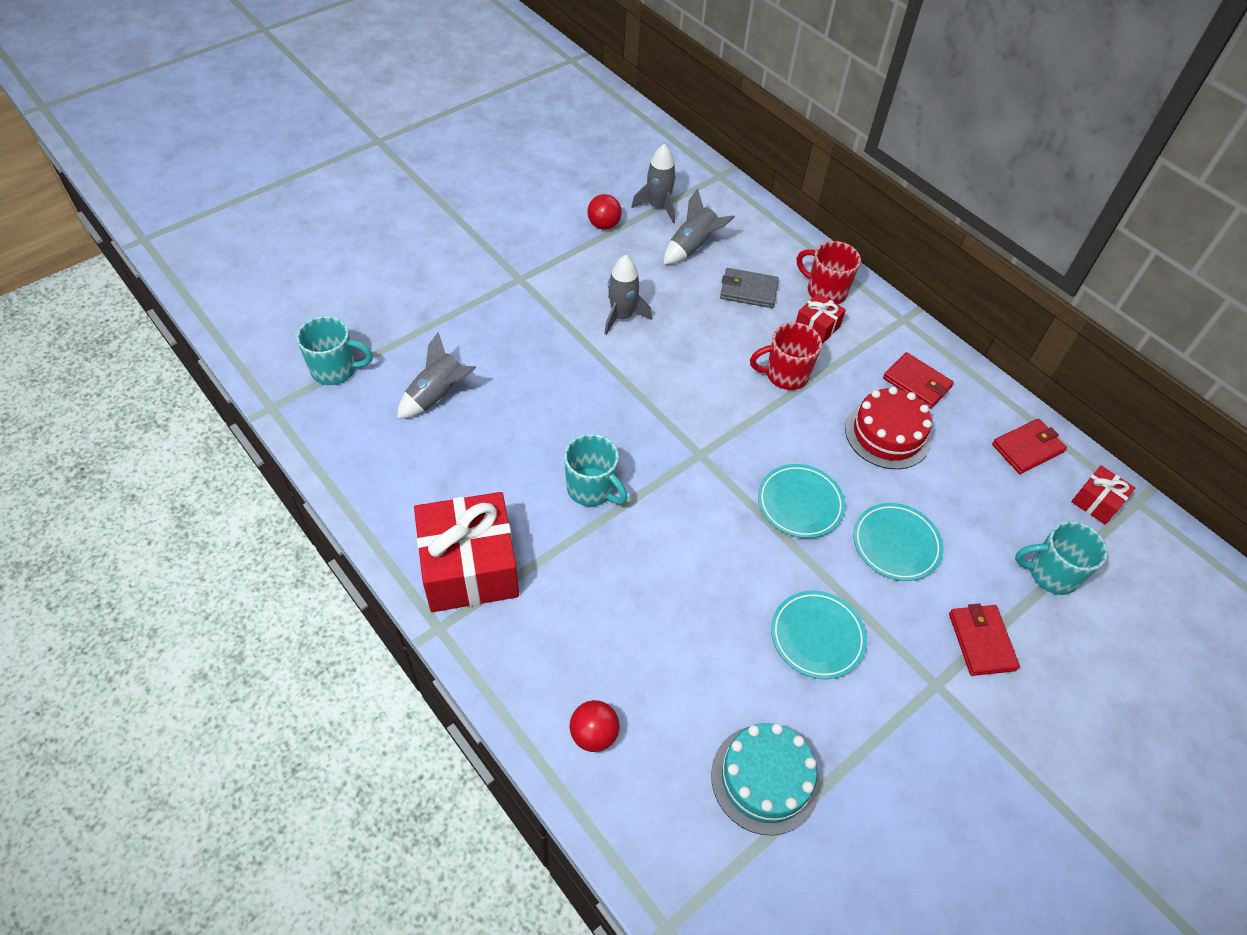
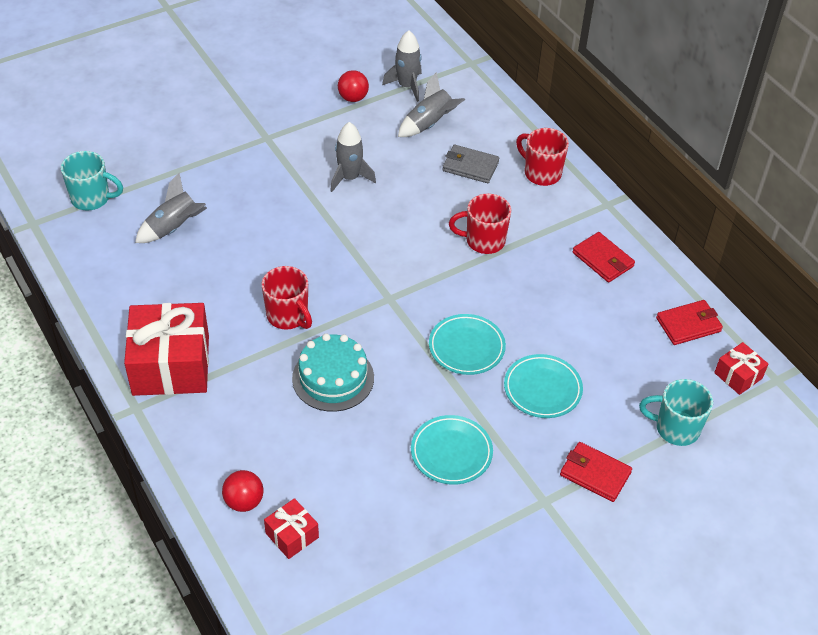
camera: 10 degrees right, 5 degrees down
turquoise mug [564,434,628,506] -> red mug [261,266,312,330]
turquoise cake [711,723,820,836] -> turquoise cake moved to [292,333,374,412]
red gift [796,293,846,344] -> red gift moved to [264,498,319,559]
red cake [845,387,932,469] -> none
red wallet [949,603,1020,676] -> red wallet turned 60 degrees counterclockwise [560,442,632,502]

